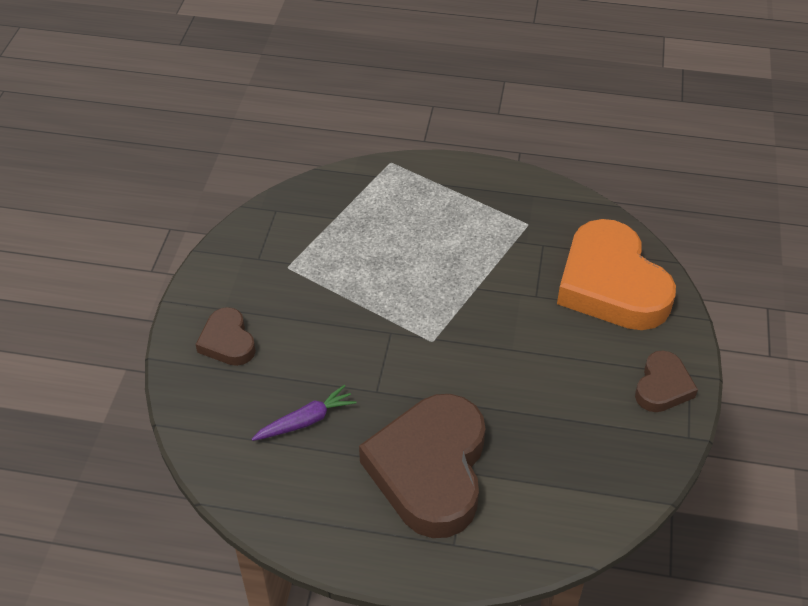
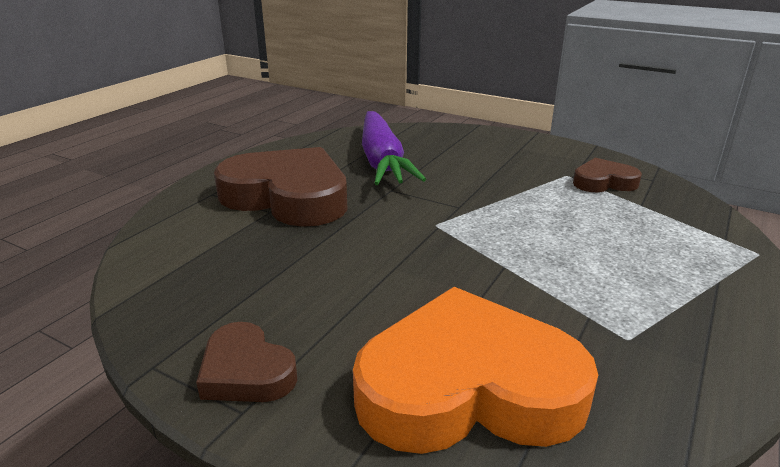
camera: 110 degrees right, 20 degrees down
brown heart [195,307,256,366] -> brown heart moved to [573,158,642,192]
purple carrot [252,385,357,441] -> purple carrot [362,111,426,185], size x2.04

